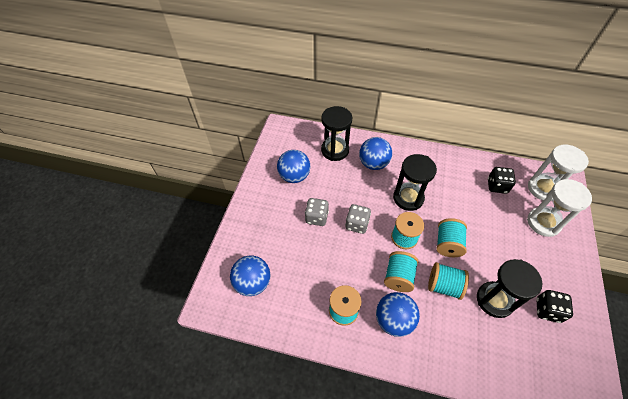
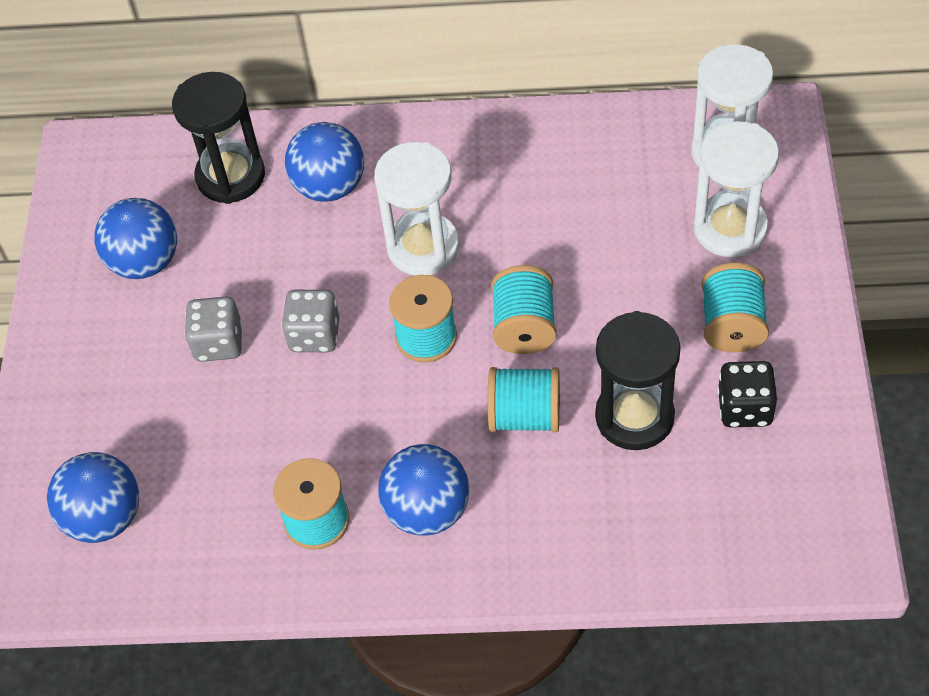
camera: 10 degrees left, 0 degrees up
turquoise spool [384,251,418,292] -> turquoise spool moved to [701,263,769,352]
black hourglass [393,154,437,211] -> white hourglass [374,142,459,276]
black dice [488,167,516,194] -> none

